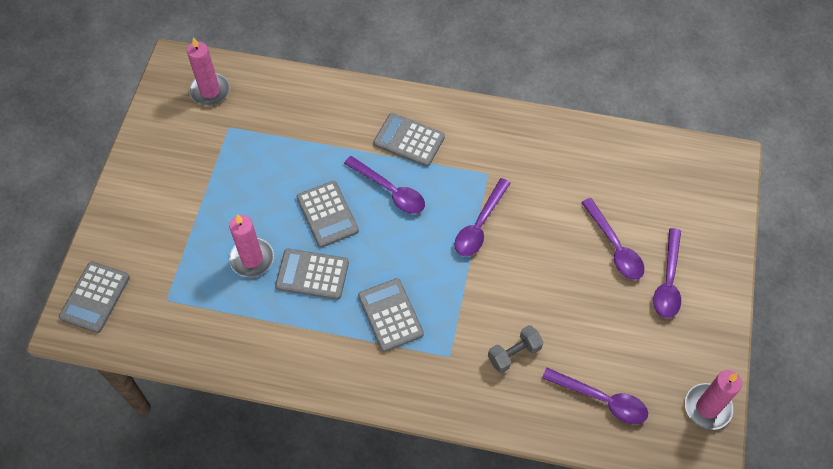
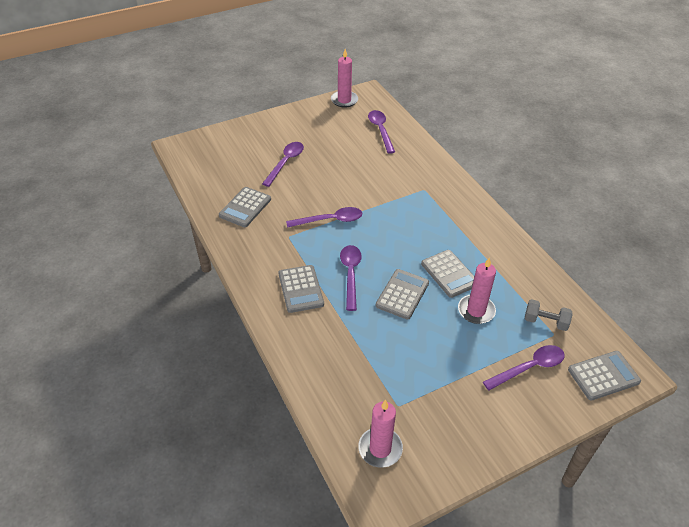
camera: 130 degrees left, 15 degrees down
grey calculator [358,278,424,352] -> grey calculator moved to [219,187,271,227]
grey dumbbell [488,325,543,373] -> grey dumbbell moved to [525,299,573,331]
purple spoon [653,228,681,318] -> purple spoon moved to [483,345,565,390]

